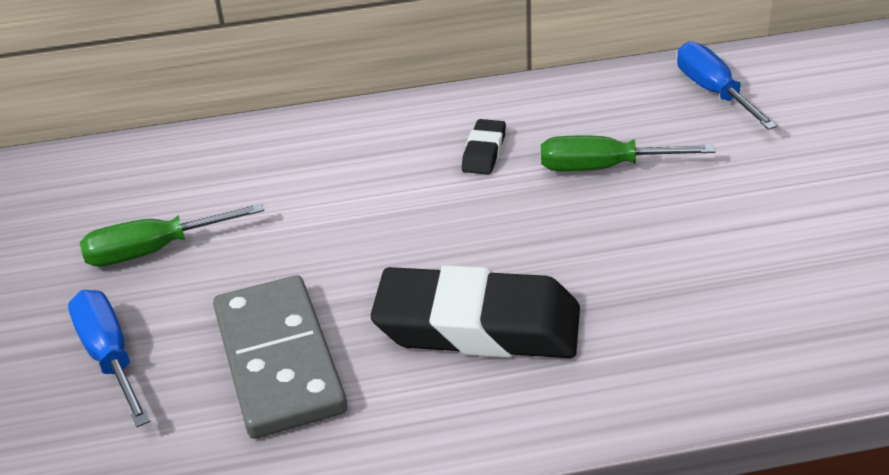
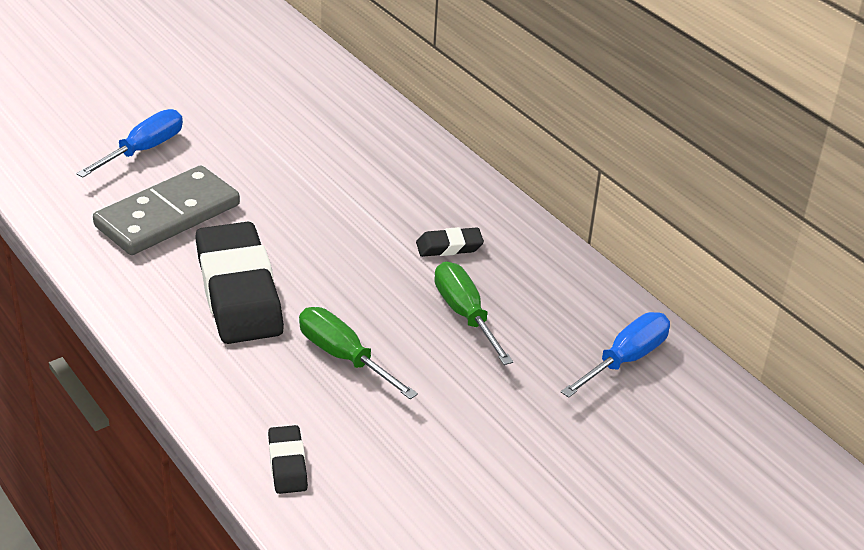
camera: 60 degrees right, 0 degrees up
green screwdriver [80,203,264,267] -> green screwdriver moved to [299,307,418,399]
none -> black eraser [268,425,308,494]

